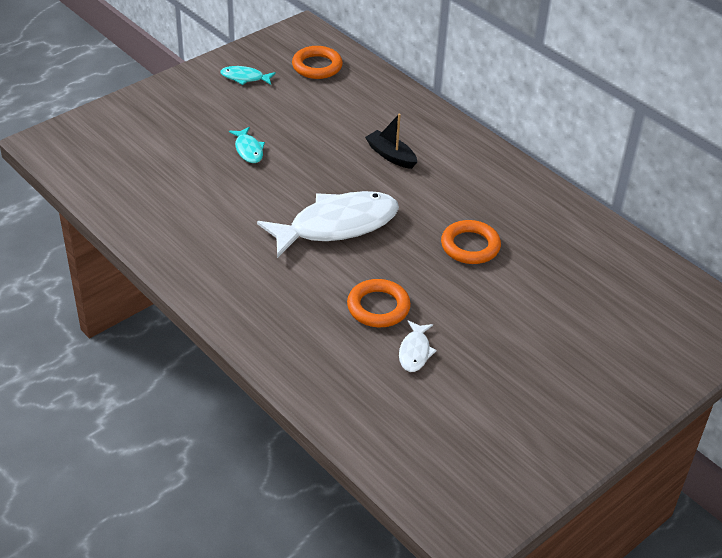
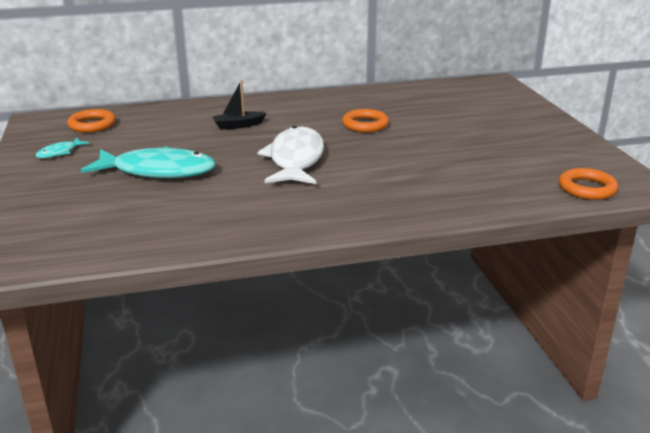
camera: 60 degrees left, 15 degrees down
turquoise fish [229,127,265,163] -> turquoise fish [81,146,216,178], size x2.26
orange ring [347,279,411,327] -> orange ring moved to [559,168,618,200]
white fish [399,320,437,372] -> none

